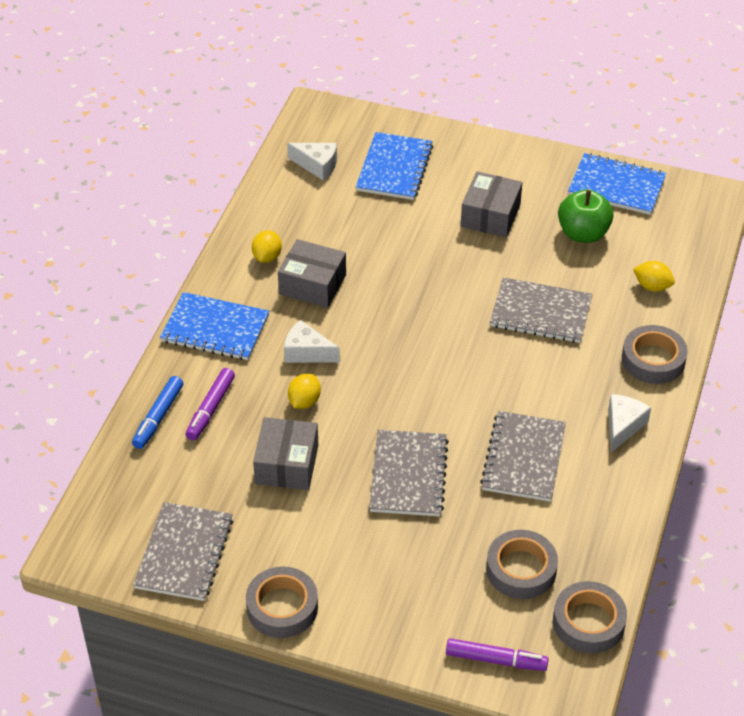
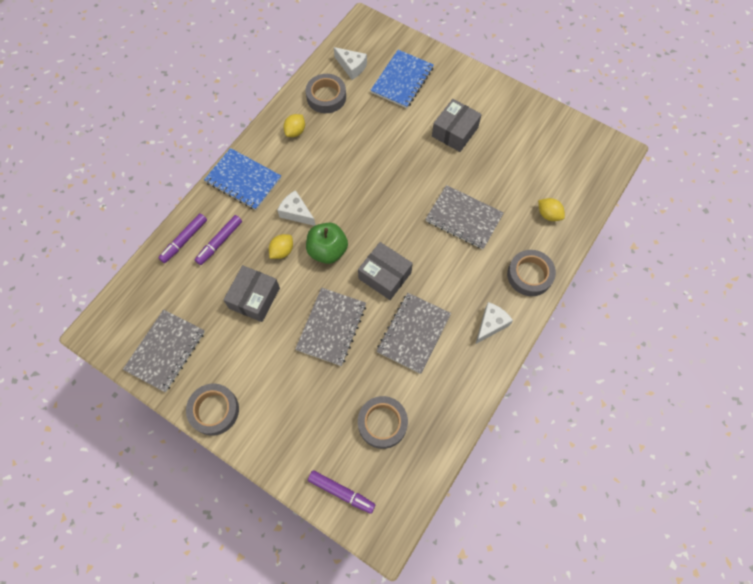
camera: 15 degrees right, 20 degrees up
blue marker [132,376,183,449] -> purple marker [158,213,207,263]
grey box [278,239,346,308] -> grey box moved to [358,242,413,300]
grey tape [553,581,627,654] -> grey tape moved to [306,74,346,113]
green apple [558,189,614,243] -> green apple moved to [306,223,348,264]
blue notebook [568,153,667,215] -> none

